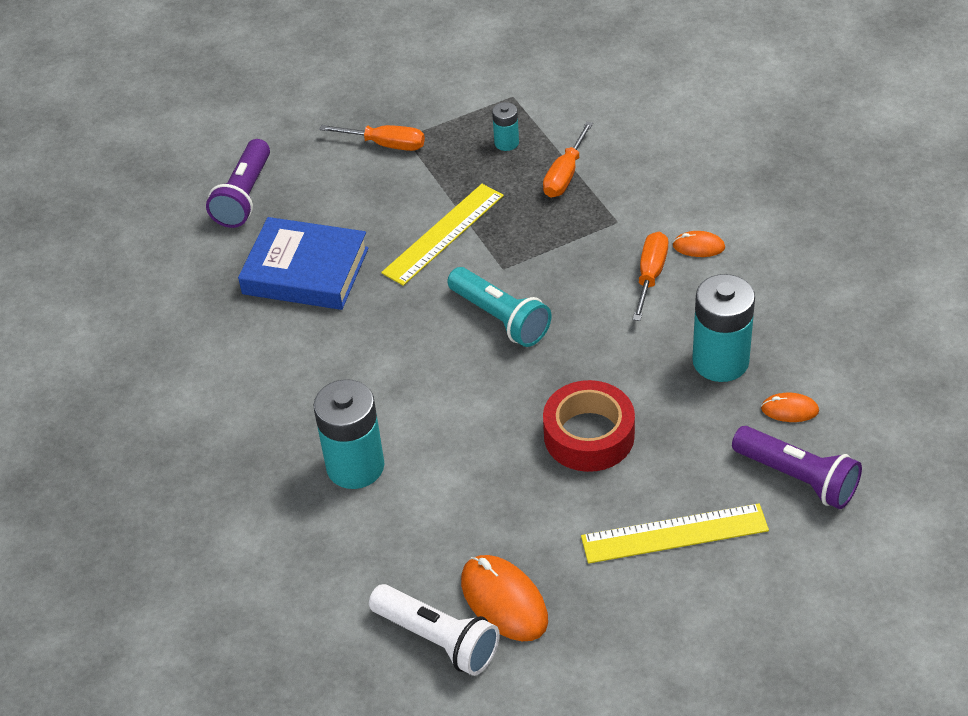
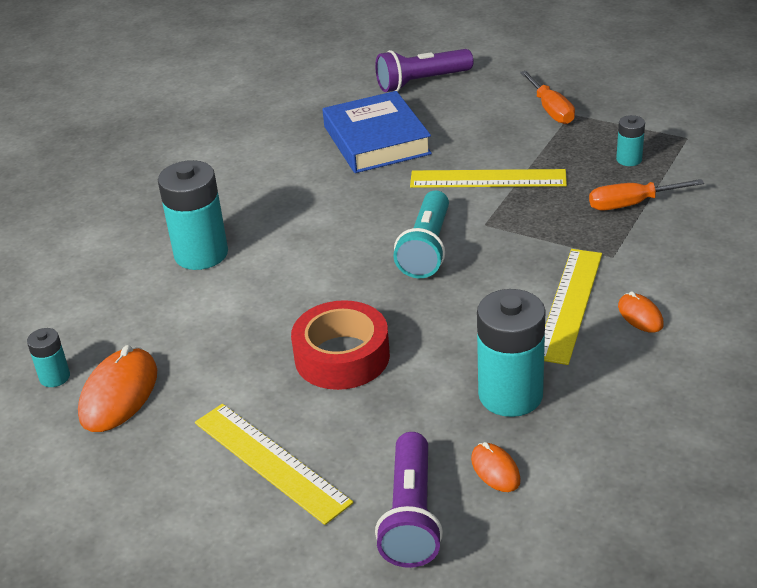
camera: 55 degrees right, 10 degrees down
white flashlight [369,584,500,676] -> turquoise battery [27,328,70,387]
orange screwdriver [633,232,668,321] -> yellow ruler [544,249,602,365]

